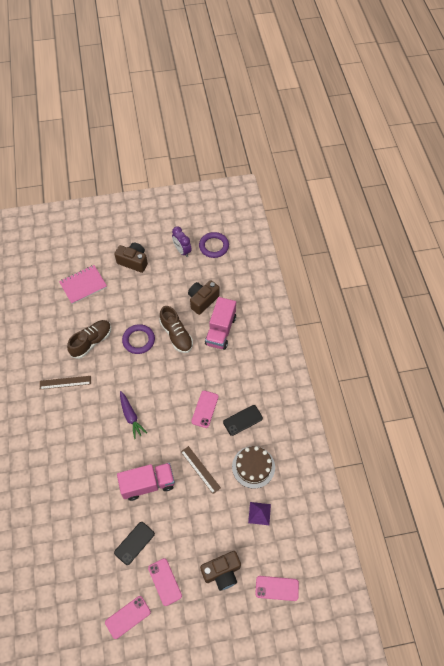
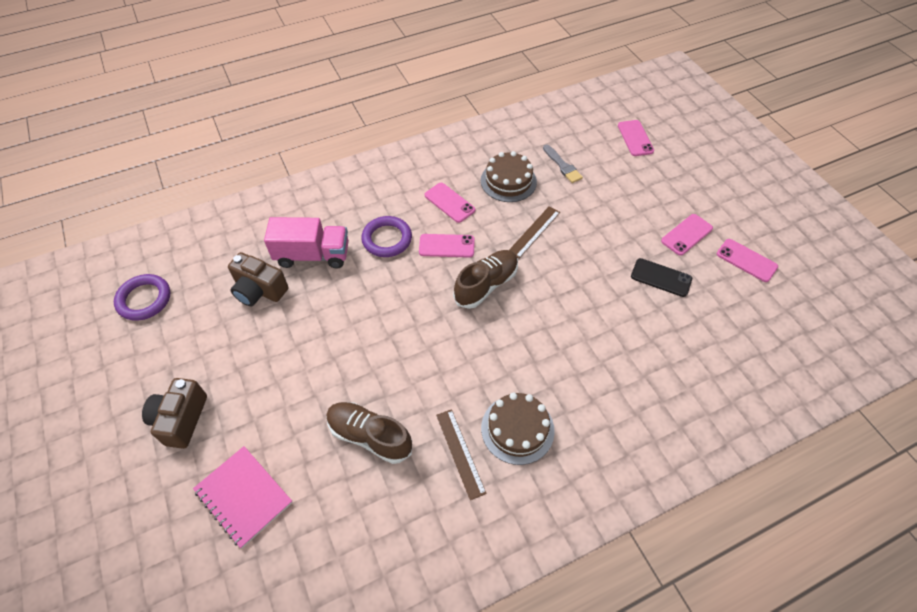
camera: 105 degrees left, 5 degrees down
pink truck [117,463,175,501] -> none
purple carrot [120,391,147,439] -> none
purple ring [122,324,155,354] -> purple ring moved to [361,216,412,257]
brown shoe [159,306,193,353] -> brown shoe moved to [453,250,518,309]
purple clock [172,226,192,257] -> none
brown camera [200,551,241,591] -> none
black phone [223,405,263,436] -> pink phone [425,183,475,223]
purple pyramid [248,502,271,525] -> grey brush [543,144,583,183]
none -> brown cake [481,393,555,465]

